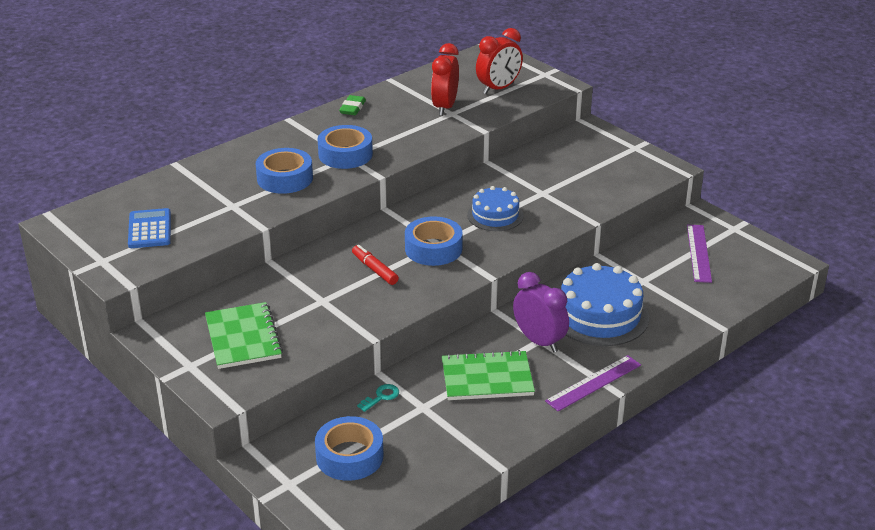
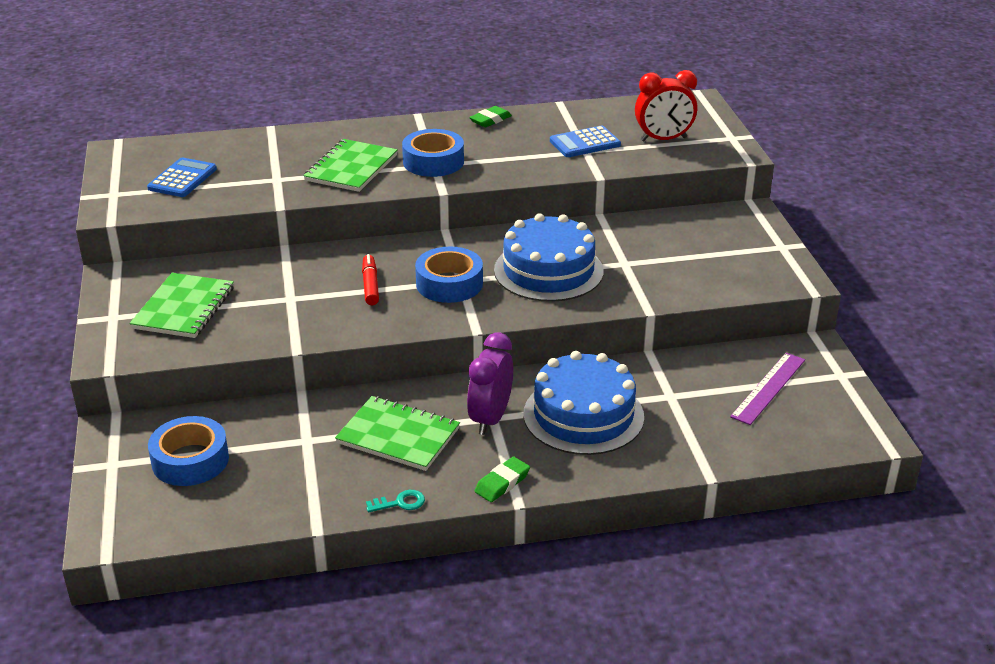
camera: 30 degrees right, 0 degrees up
blue tape [256,148,313,194] -> green notebook [303,139,398,192]
turquoise key [357,384,399,412] -> turquoise key moved to [366,490,425,512]
red clock [431,43,459,116] -> blue calculator [550,126,621,157]
blue cake [467,186,524,231] -> blue cake [494,213,603,302], size x1.64
purple clock [513,272,569,352] -> purple clock turned 150 degrees counterclockwise [467,333,513,435]
purple ruler [545,355,641,412] -> green eraser [475,457,530,502]

